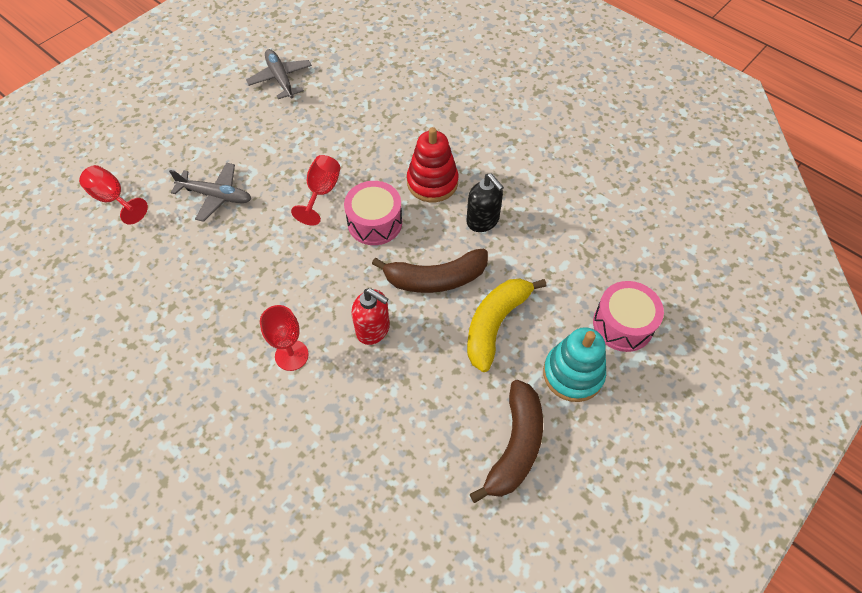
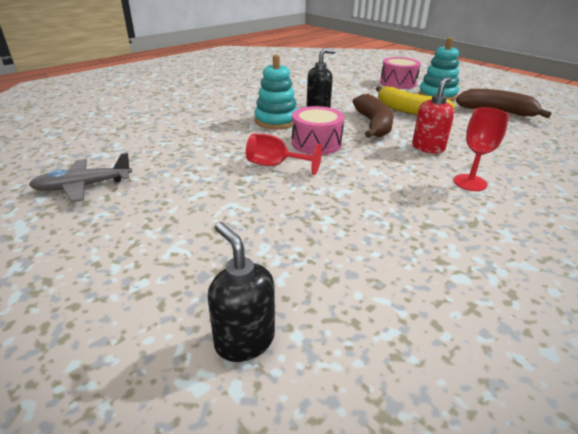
camera: 85 degrees left, 25 degrees down
red goblet [79,165,148,225] -> black soap dispenser [208,222,275,362]
grey plane [169,163,251,222] -> none
red stacking toy [407,127,458,202] -> turquoise stacking toy [254,54,297,129]

